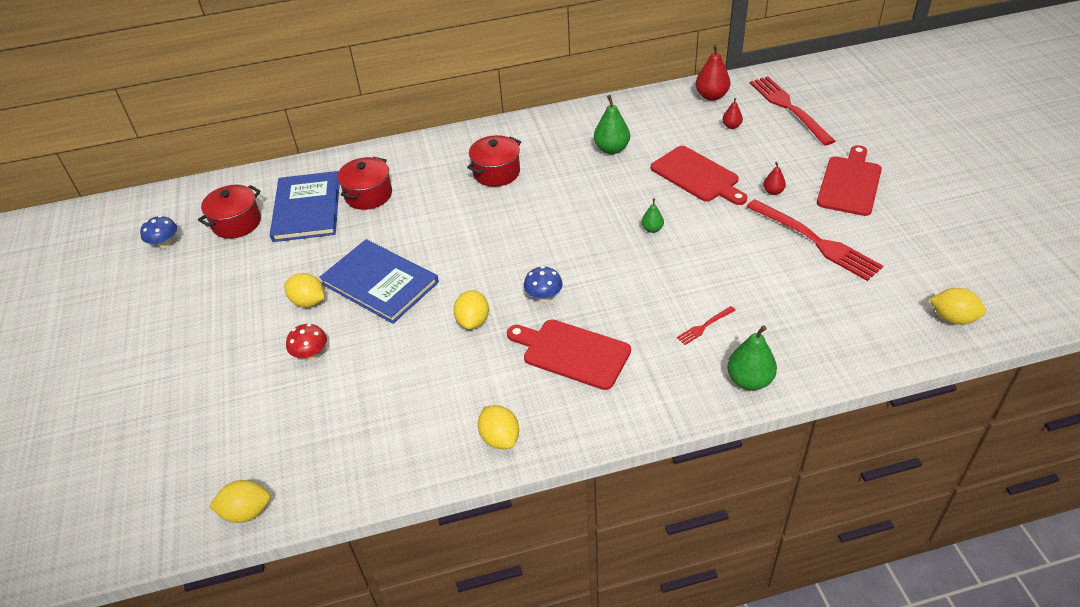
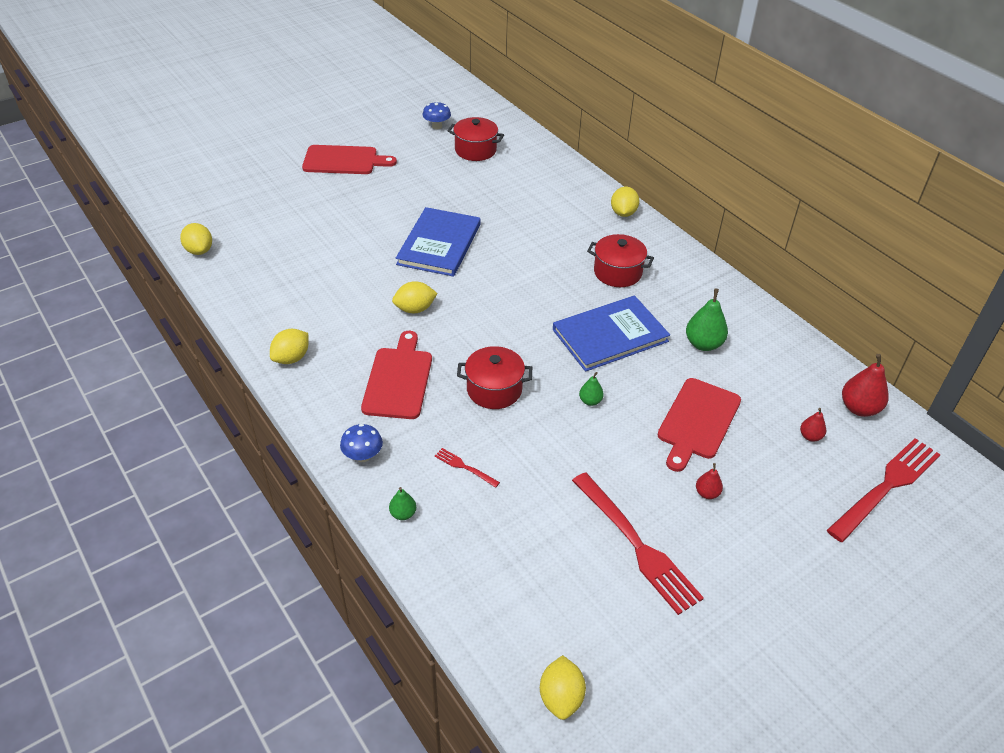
camera: 65 degrees right, 0 degrees up
blue book [270,171,340,242] -> blue book moved to [553,296,670,372]
yellow lemon [285,273,325,307] -> yellow lemon moved to [611,187,639,217]
red mushroom [286,324,327,361] -> none
red pot [337,157,392,210] -> red pot moved to [457,346,532,409]
blue mushroom [524,266,563,302] -> blue mushroom moved to [340,424,383,462]
green pear [727,326,777,390] -> green pear [389,487,416,520], size x0.55
red fork [746,199,883,281] -> red fork turned 60 degrees counterclockwise [572,472,704,615]
red cutting board [817,145,882,216] -> red cutting board moved to [302,145,397,174]

